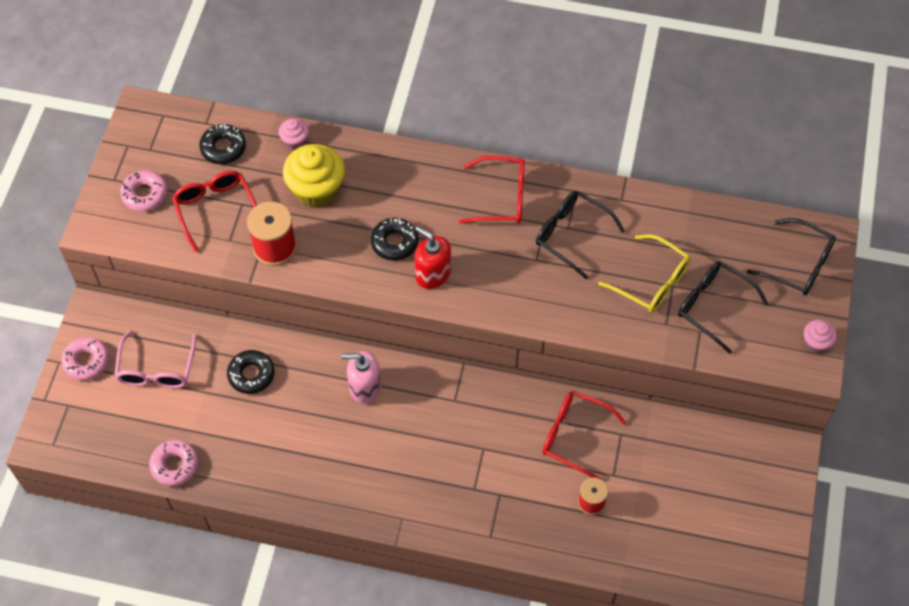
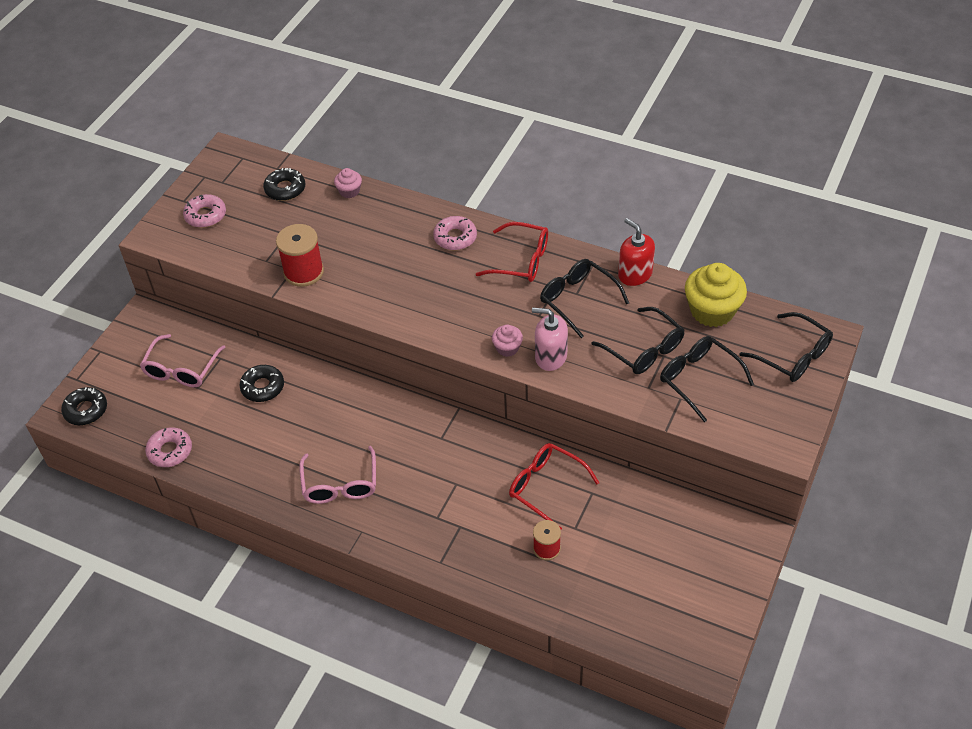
camera: 15 degrees right, 10 degrees down
pink donut [61,337,109,381] -> pink donut moved to [433,216,477,250]
red glasses [172,171,257,252] -> none
yellow cupcake [283,144,345,207] -> yellow cupcake moved to [685,263,747,327]
pink soap dispenser [341,351,381,404] -> pink soap dispenser moved to [532,308,568,371]
black donut [371,218,418,261] -> black donut moved to [61,387,107,425]
red soap dispenser [414,226,451,289] -> red soap dispenser moved to [618,218,655,286]
yellow glasses [598,234,691,313] -> black glasses [592,307,685,374]
pink cupcake [804,320,837,353] -> pink cupcake moved to [492,325,523,357]
none -> pink glasses [299,446,376,504]

